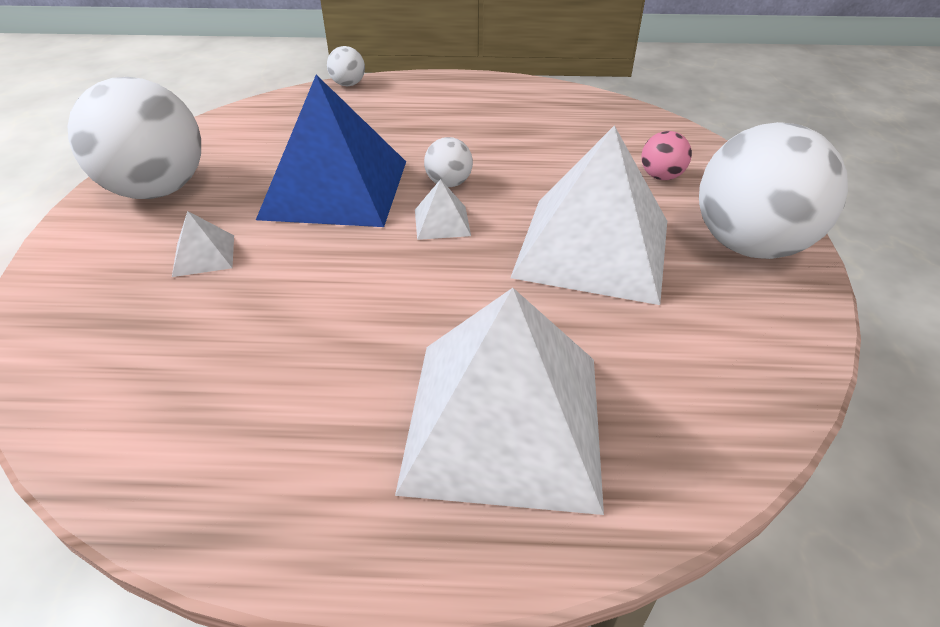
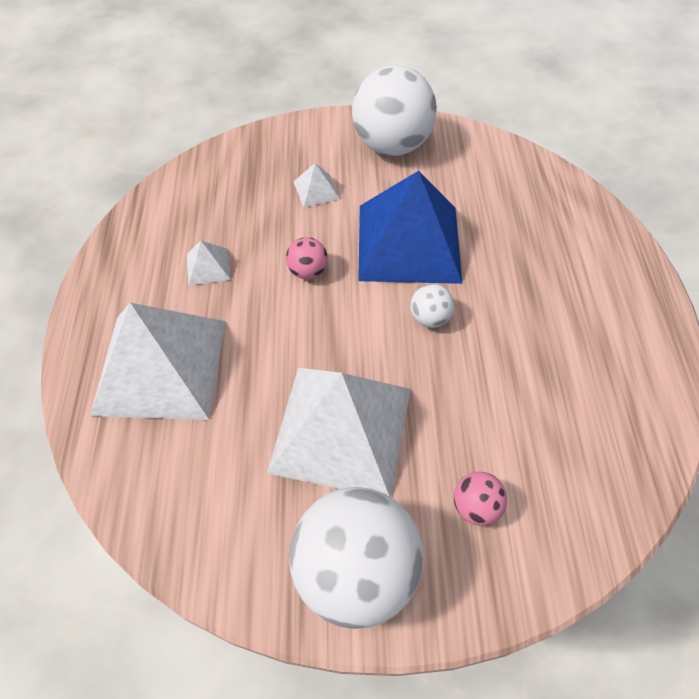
camera: 85 degrees right, 15 degrees up
white ball [327,46,365,86] -> none
white pyramid [415,179,471,240] -> white pyramid moved to [187,241,231,286]
none -> pink ball [286,237,328,279]

